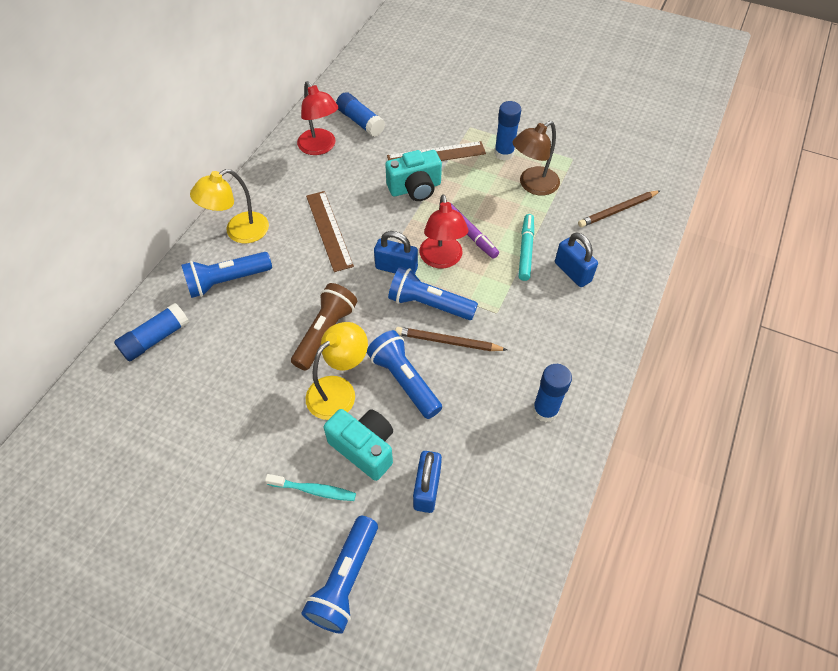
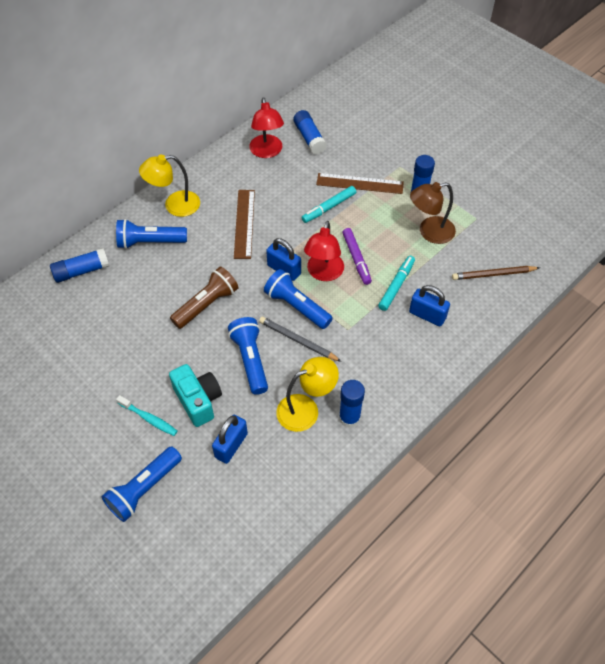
camera: 20 degrees right, 0 degrees up
yellow lamp [306,322,368,420] -> yellow lamp moved to [276,357,339,432]
turquoise camera [385,150,442,201] -> turquoise marker [301,186,356,223]
brown pencil [395,327,507,351] -> grey pencil [259,317,342,362]
blue padlock [555,232,598,287] -> blue padlock turned 45 degrees counterclockwise [409,285,450,326]

